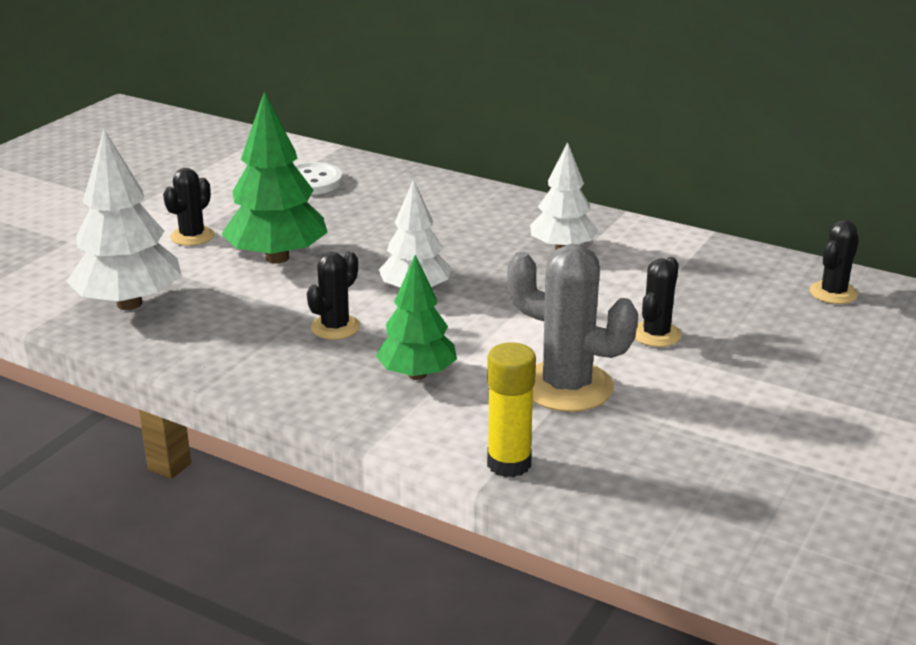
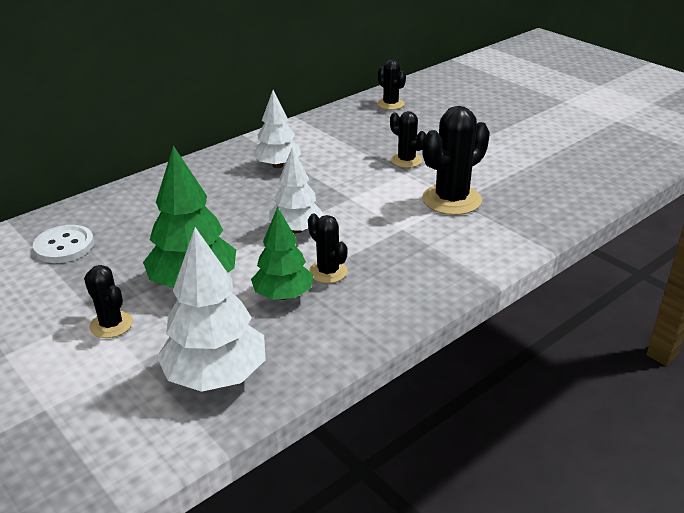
camera: 70 degrees left, 5 degrees up
green tree [376,255,457,380] -> green tree moved to [251,207,313,300]
yellow glue stick [487,342,536,477] -> none
grey cactus [507,244,638,412] -> black cactus [422,106,490,215]

